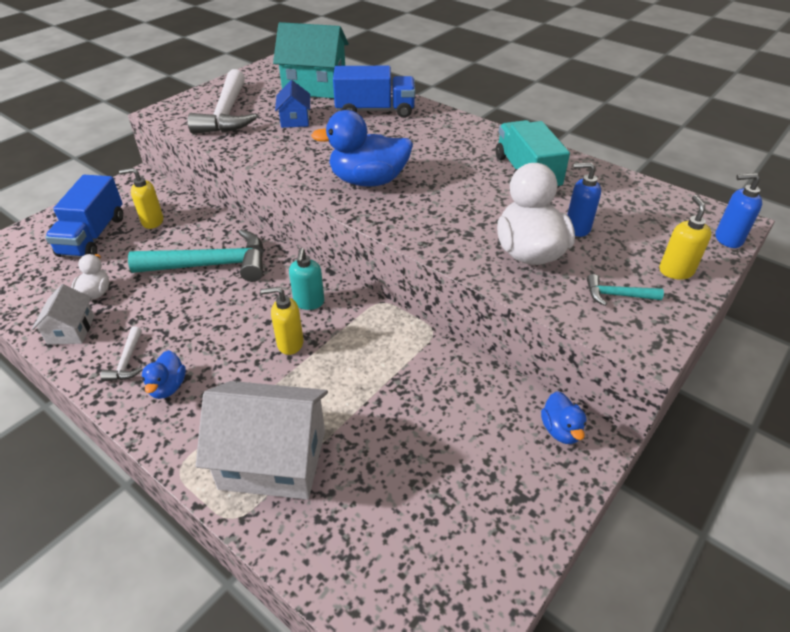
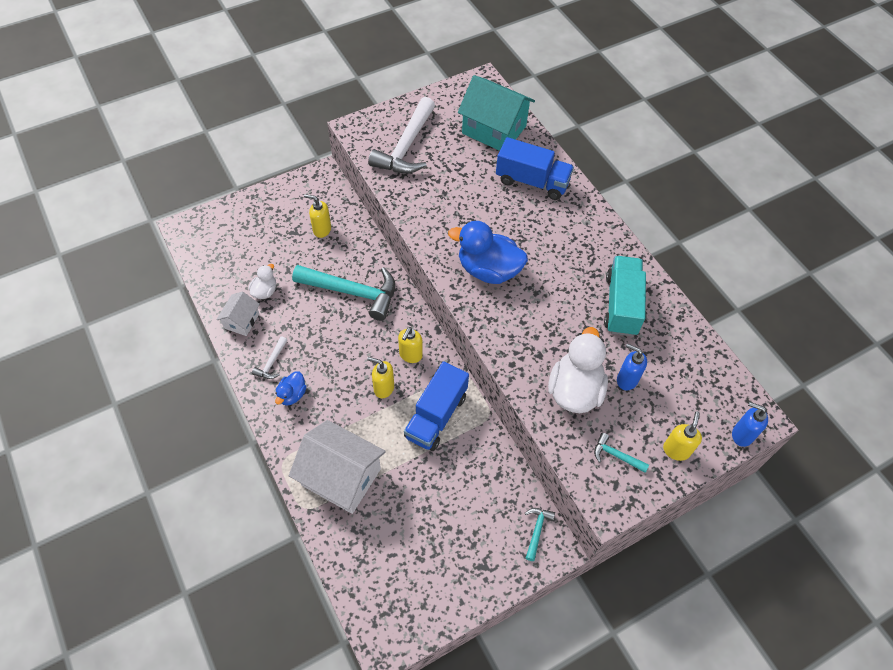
camera: 20 degrees right, 15 degrees up
blue truck [45,175,123,257] -> blue truck moved to [404,361,469,451]
blue house [275,80,310,128] -> none
turquoise soap dispenser [289,248,324,310] -> yellow soap dispenser [398,327,423,363]
blue duck [541,391,587,444] -> turquoise hammer [525,508,555,561]

